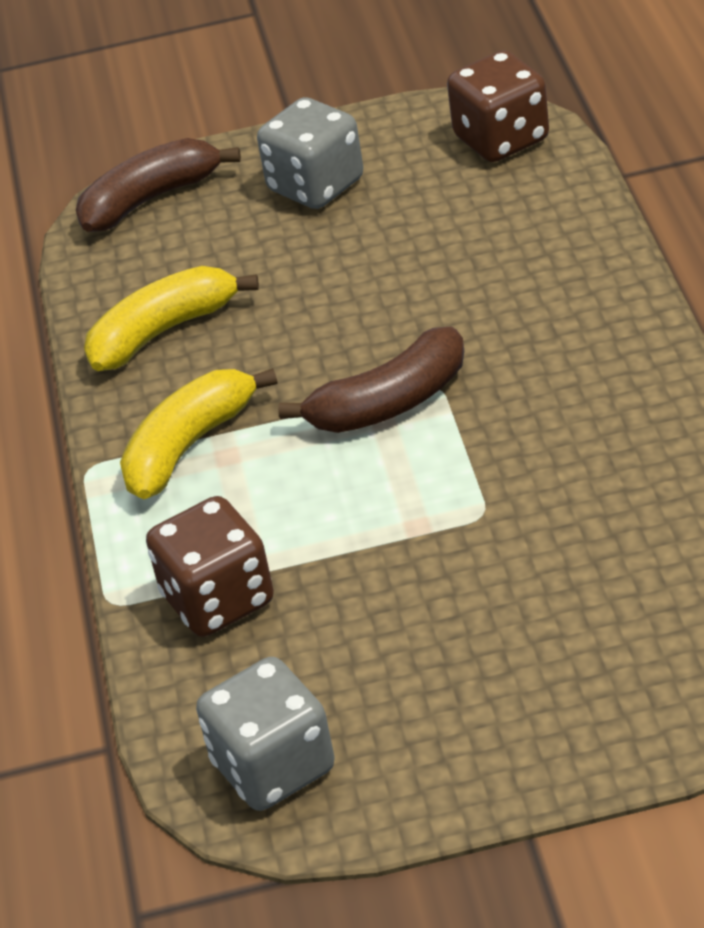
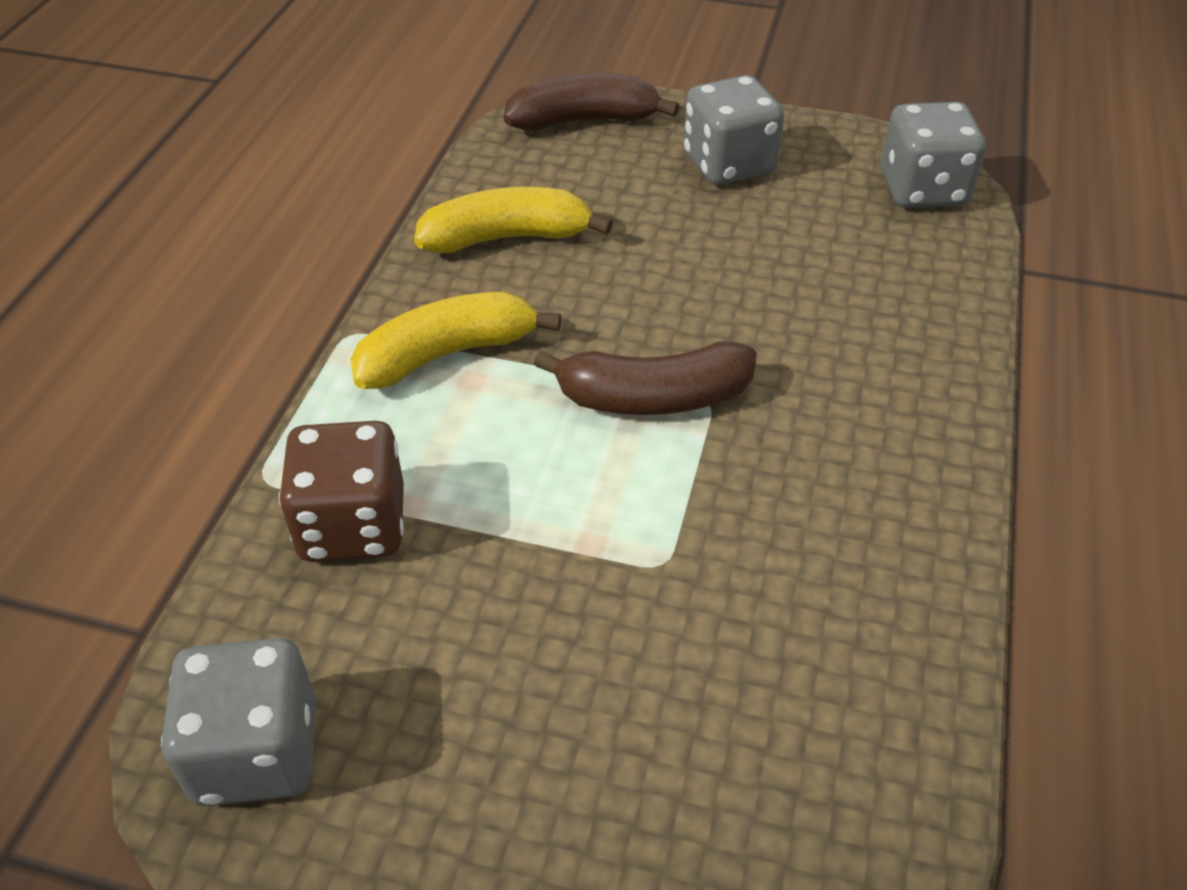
camera: 20 degrees right, 5 degrees up
brown dice [447,50,549,162] -> grey dice [881,102,986,208]

